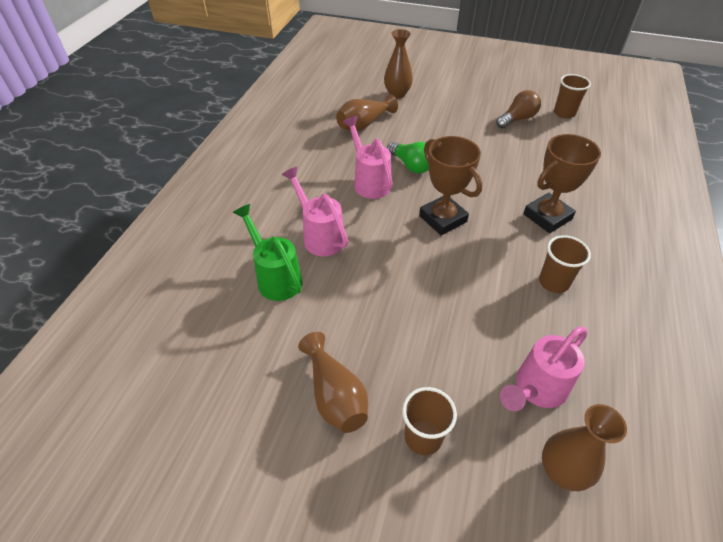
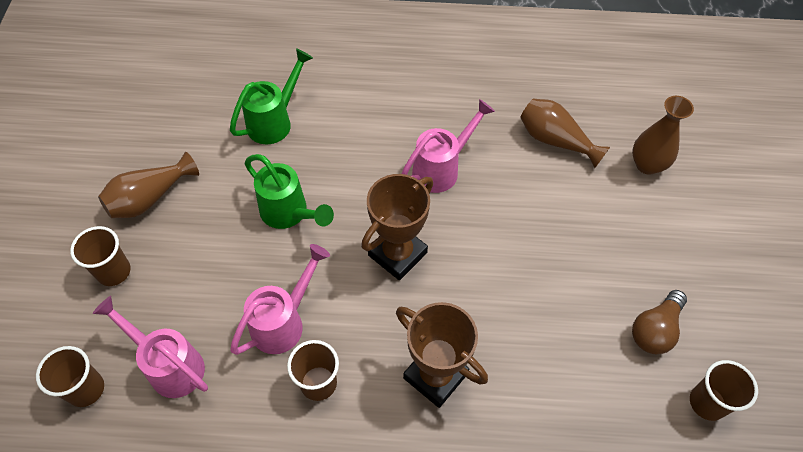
camera: 75 degrees right, 10 degrees up
pink watering can [282,167,348,256] -> pink watering can moved to [230,244,330,355]
green light bulb [387,142,429,173] -> none
brown light bulb [496,90,541,129] -> brown light bulb turned 90 degrees clockwise [632,290,687,354]
brown vase [542,404,627,491] -> brown cup [36,346,104,407]
none -> green watering can [245,154,334,229]

